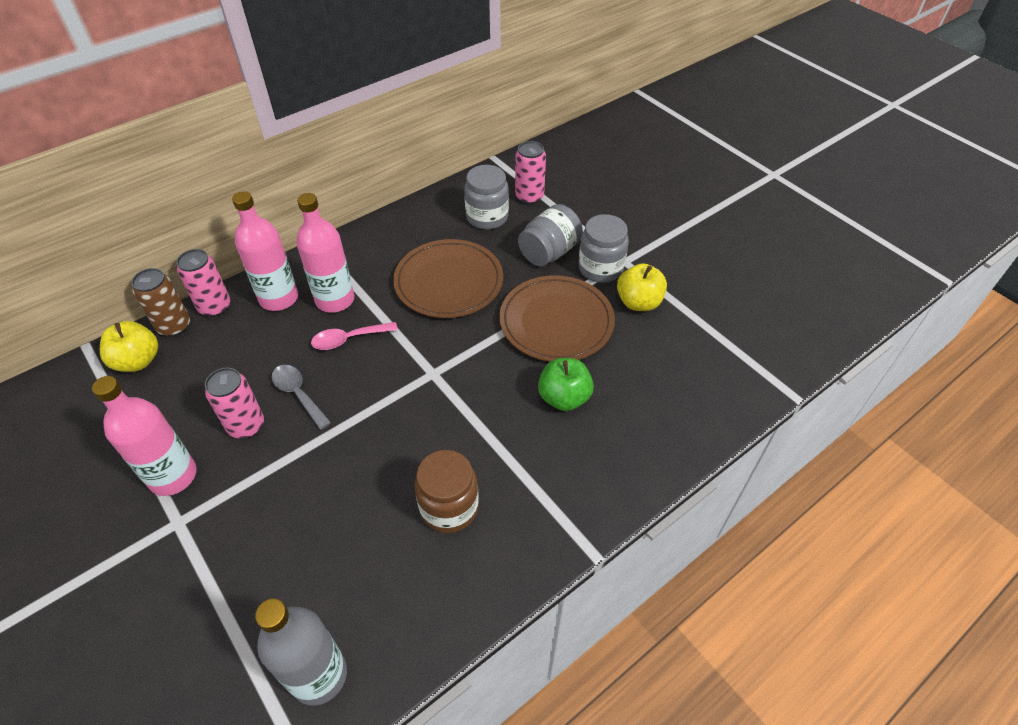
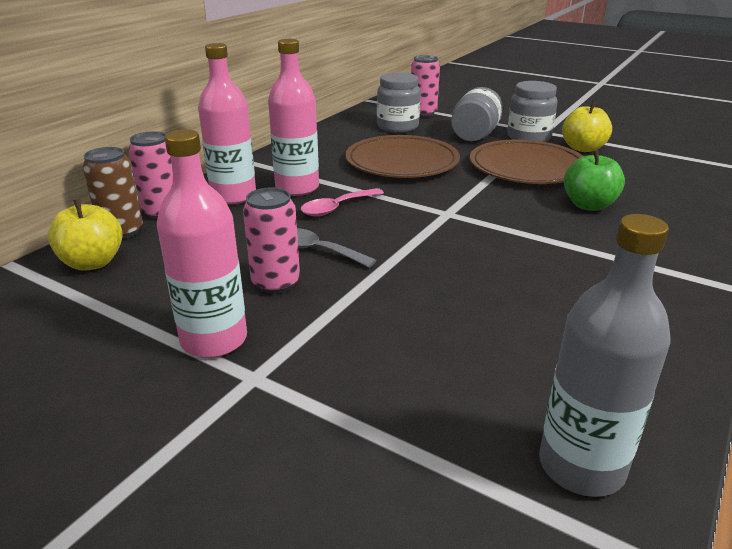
camera: 20 degrees left, 20 degrees down
brown jar [415,450,479,533] -> none

